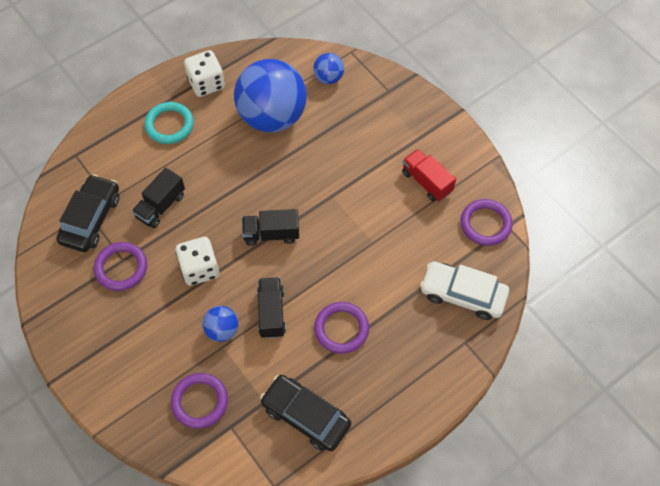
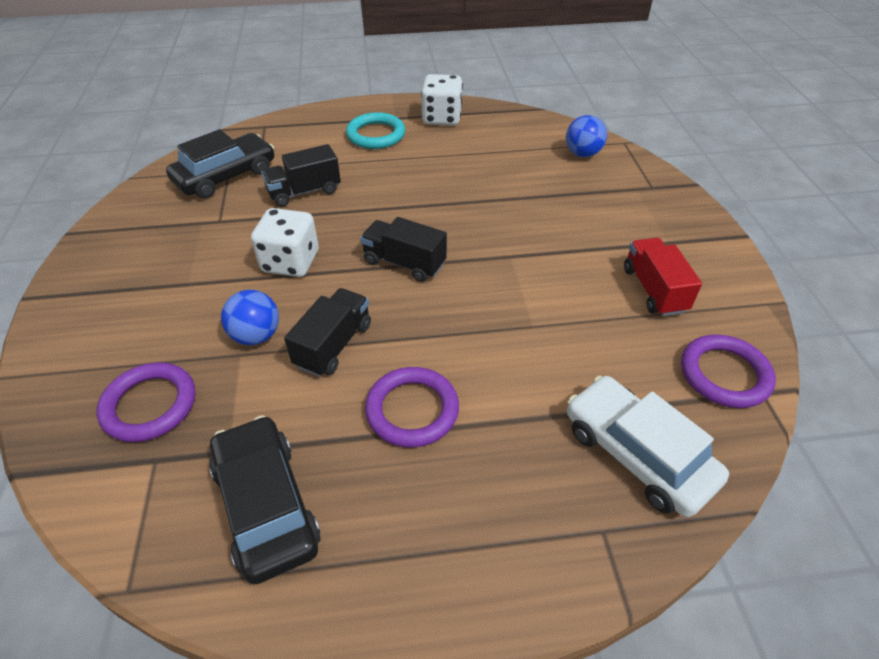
camera: 30 degrees right, 15 degrees down
purple ring [94,242,147,291] -> none
blue ball [234,59,307,132] -> none

